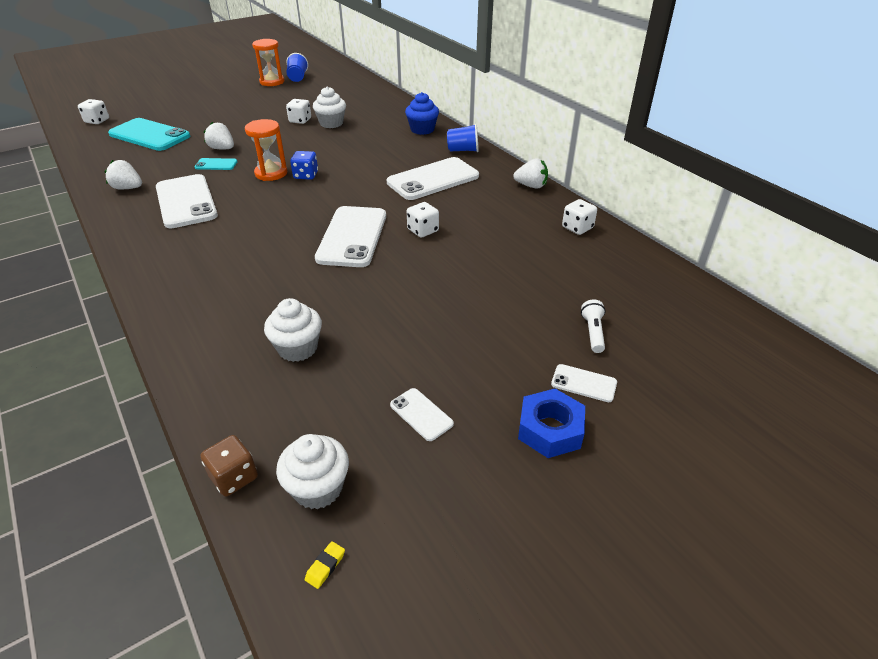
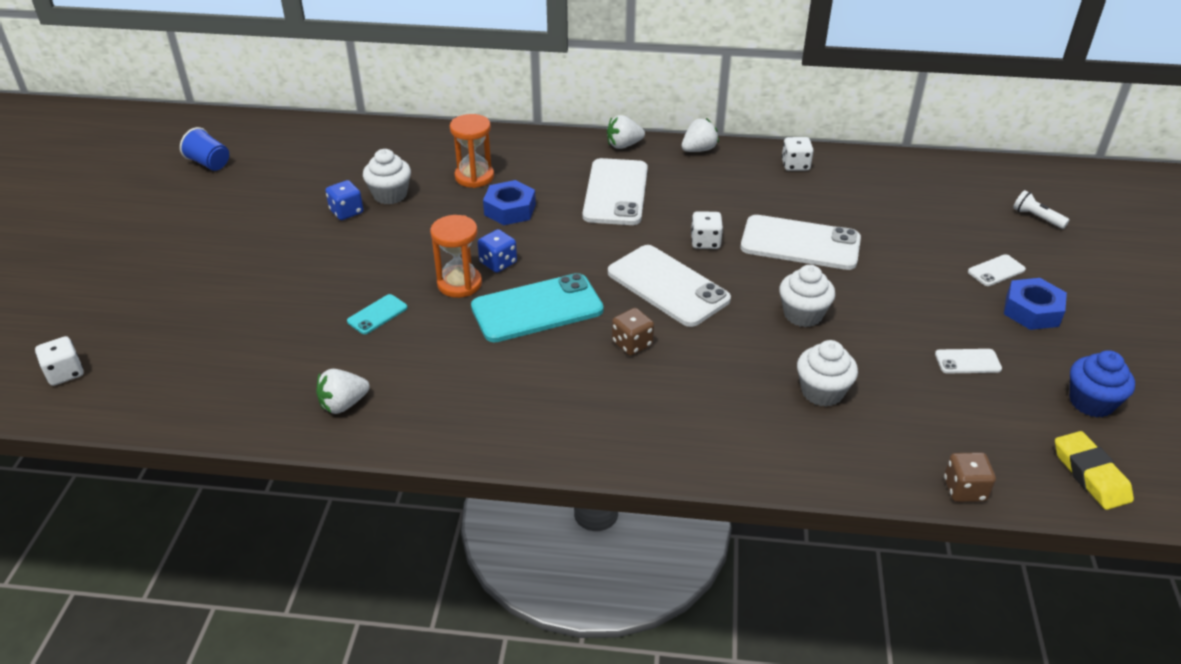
camera: 50 degrees left, 0 degrees up
turquoise phone [108,118,190,151] -> turquoise phone moved to [471,273,604,342]
white phone [156,174,218,228] -> white phone moved to [741,215,861,270]
white strawberry [204,122,234,150] -> white strawberry moved to [607,115,645,149]
orange hourglass [252,39,284,86] -> orange hourglass moved to [450,114,494,188]
white cupcake [276,434,349,509] -> white cupcake moved to [779,265,835,327]
white dice [286,99,311,124] -> blue dice [326,180,363,220]
yellow eraser [305,541,345,589] -> yellow eraser [1055,431,1134,510], size x2.30
blue cupcake [405,92,439,135] -> blue cupcake moved to [1070,350,1135,417]
blue cup [447,124,478,152] -> none
white flashlight [581,299,606,353] -> white flashlight moved to [1013,190,1069,229]
none -> blue nut [483,180,536,225]
none -> brown dice [612,308,654,356]

